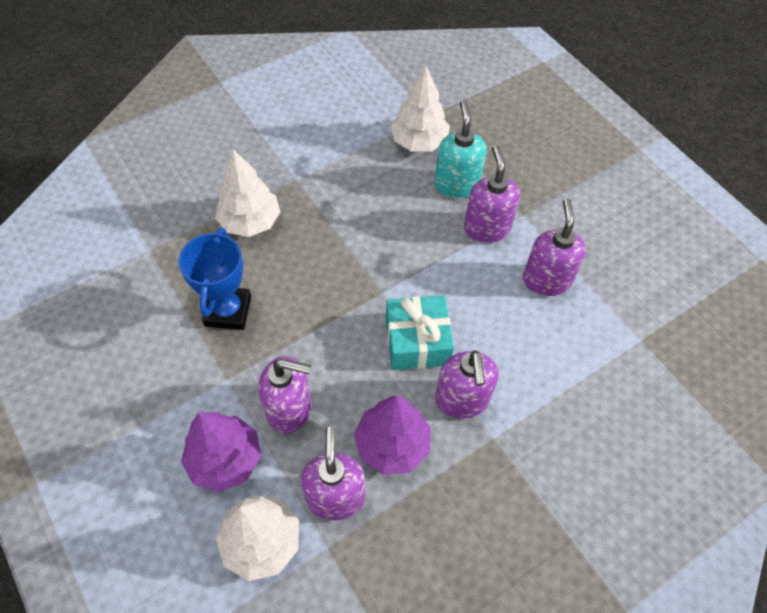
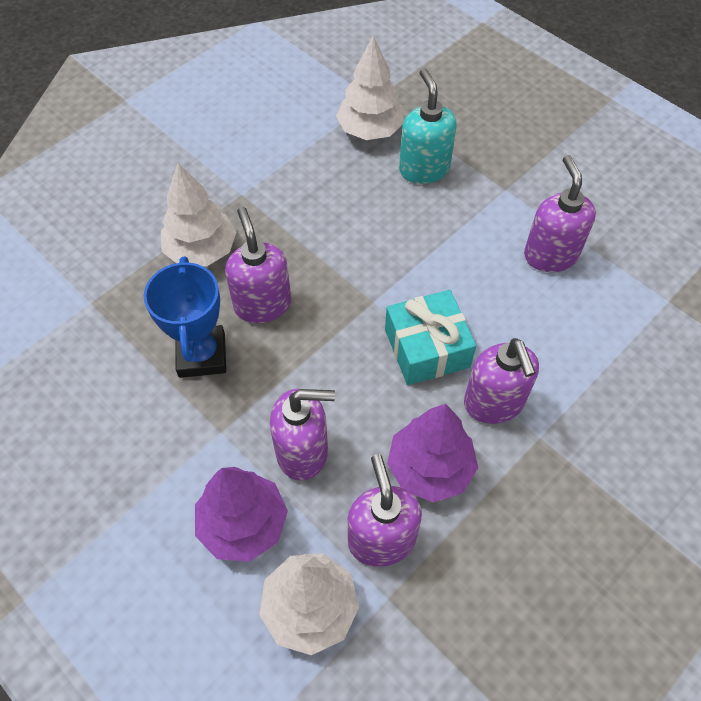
camera: 10 degrees left, 0 degrees up
purple soap dispenser [464,145,520,243] -> purple soap dispenser moved to [225,207,291,324]

